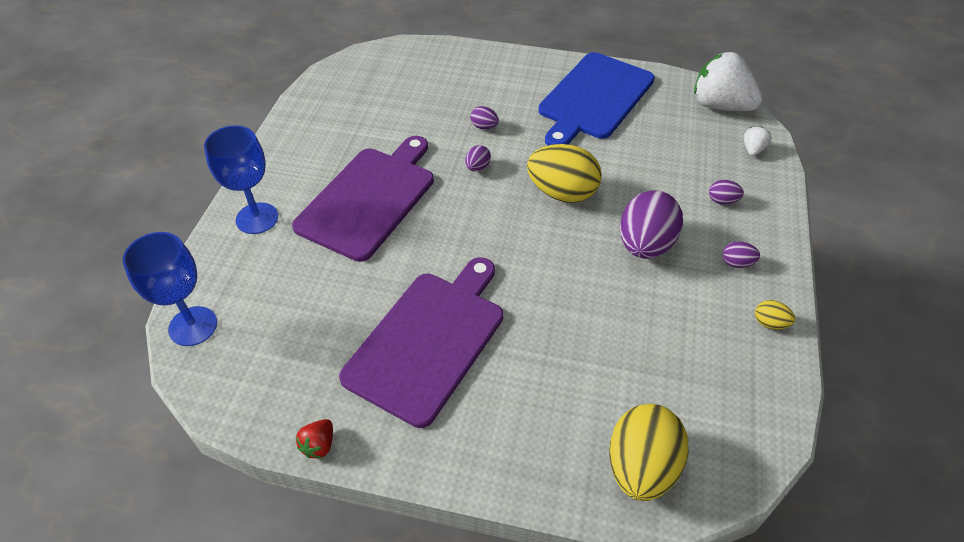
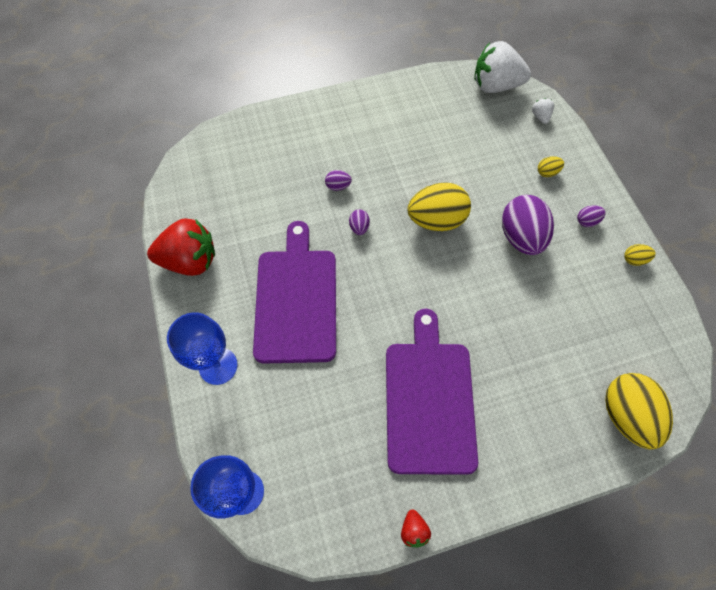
camera: 30 degrees left, 15 degrees up
blue cutting board [539,52,655,146] -> none
purple egg [709,180,744,205] -> yellow egg [538,156,564,177]
none -> red strawberry [147,218,215,276]

